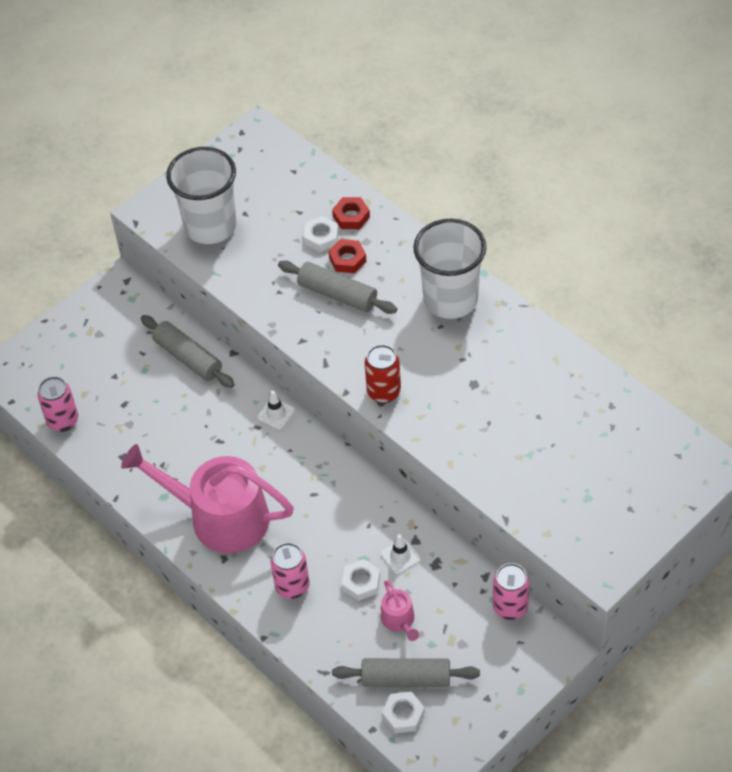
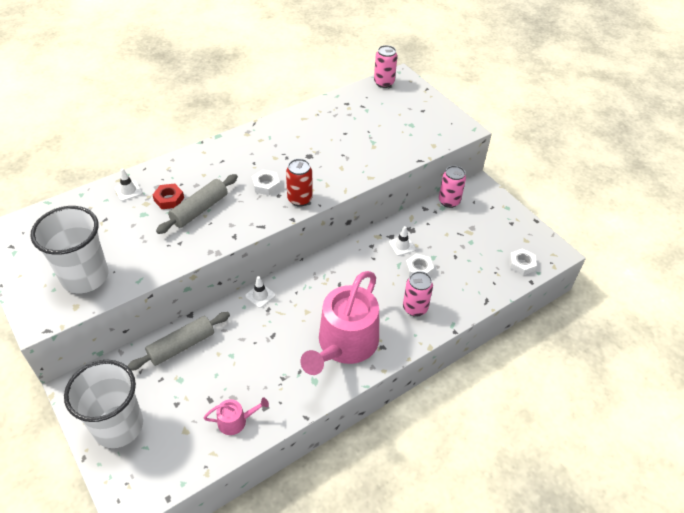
camera: 85 degrees left, 5 degrees down
pink can [38,376,78,432] -> pink can moved to [374,45,397,88]
white nut [304,216,339,252] -> white nut moved to [252,170,280,195]
red nut [332,197,370,229] -> white traffic cone [115,168,142,201]
grey rolling pin [332,658,480,687] -> none
pink watering can [381,580,419,641] -> pink watering can moved to [204,398,269,435]
white cup [413,219,486,319] -> white cup moved to [64,360,143,448]

